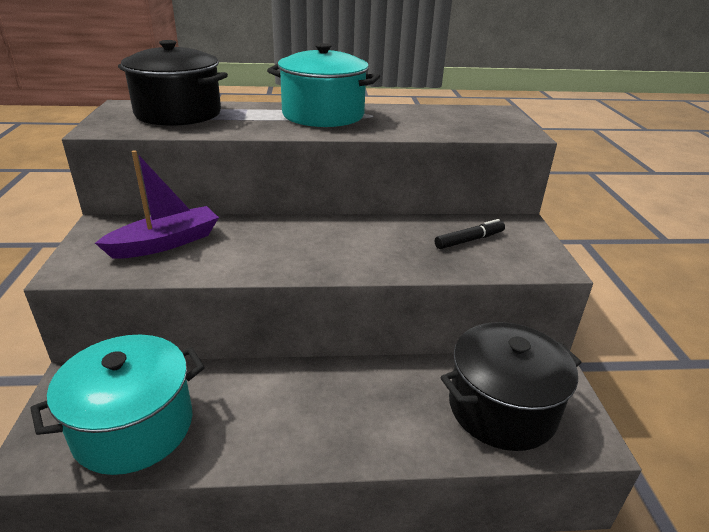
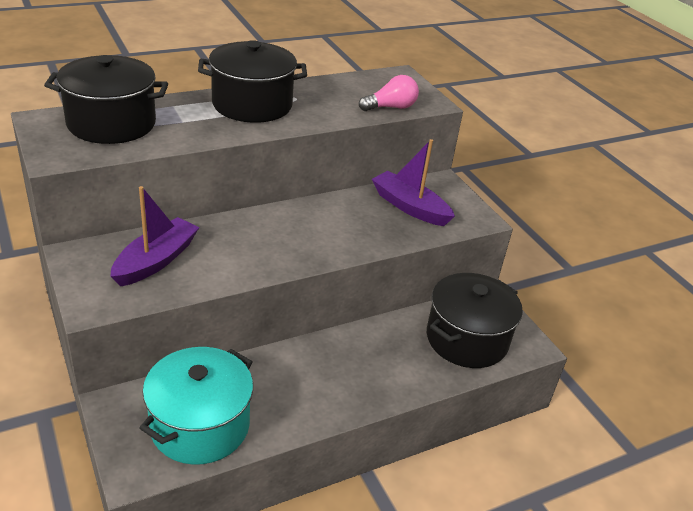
camera: 25 degrees left, 5 degrees up
turquoise pot [267,43,380,127] -> black pot [198,40,307,123]
black marker [435,219,505,249] -> purple boat [372,139,455,226]
none -> pink light bulb [359,75,419,111]

